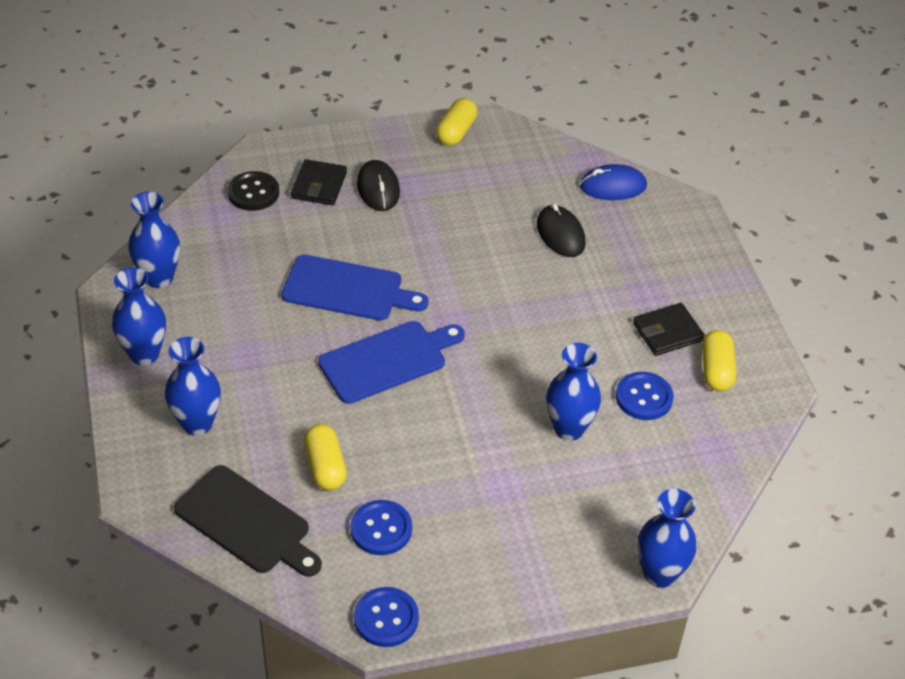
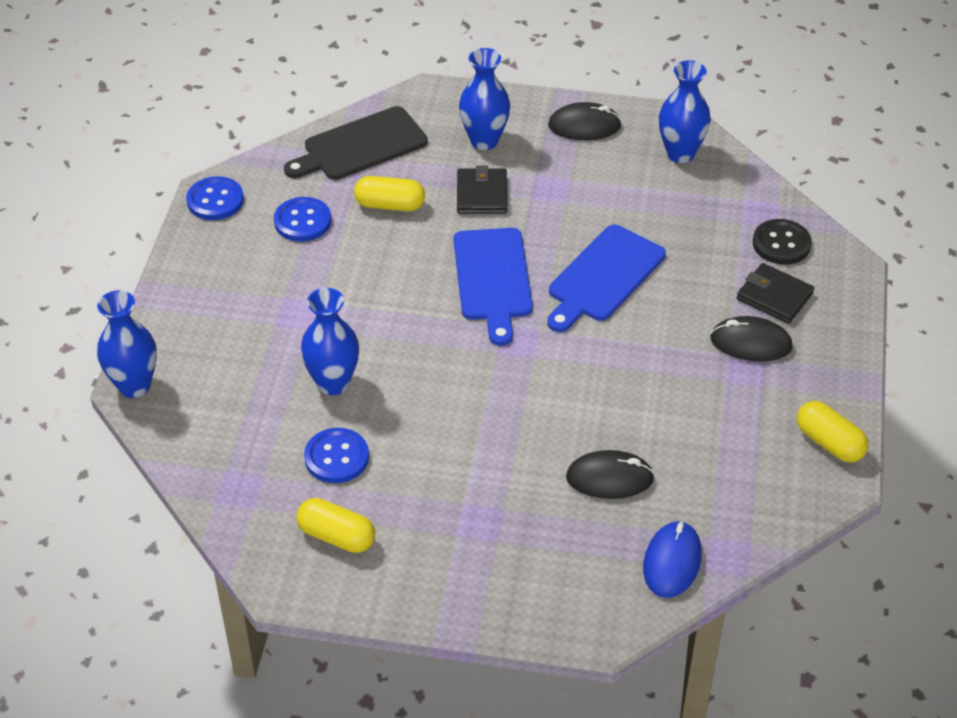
camera: 115 degrees right, 0 degrees up
blue vase [112,267,166,365] -> black mouse [548,102,622,140]
black wallet [633,303,705,356] -> black wallet moved to [457,166,507,213]

